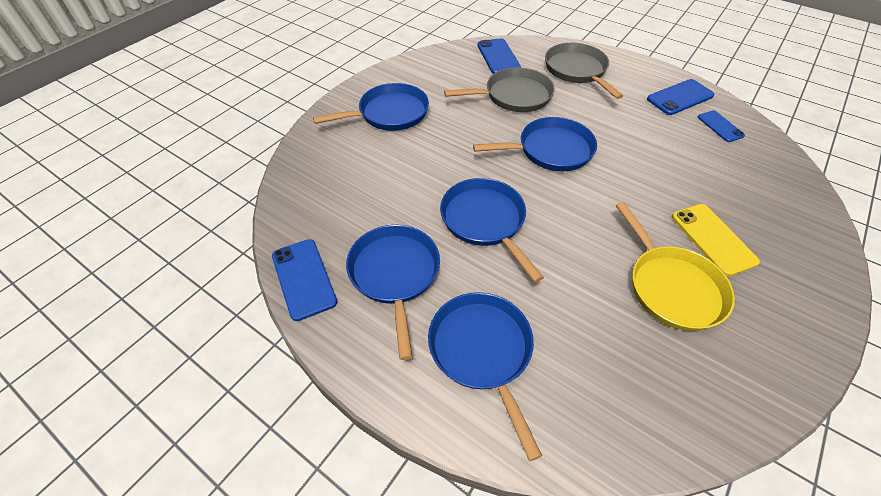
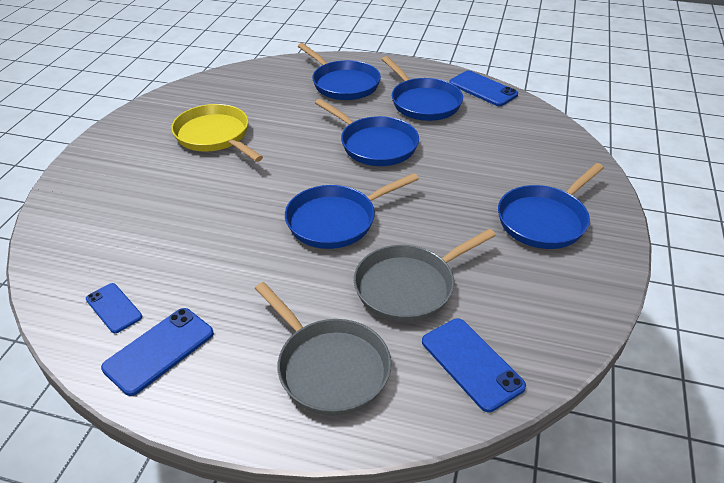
camera: 160 degrees right, 10 degrees down
yellow phone [672,204,760,276] -> none

